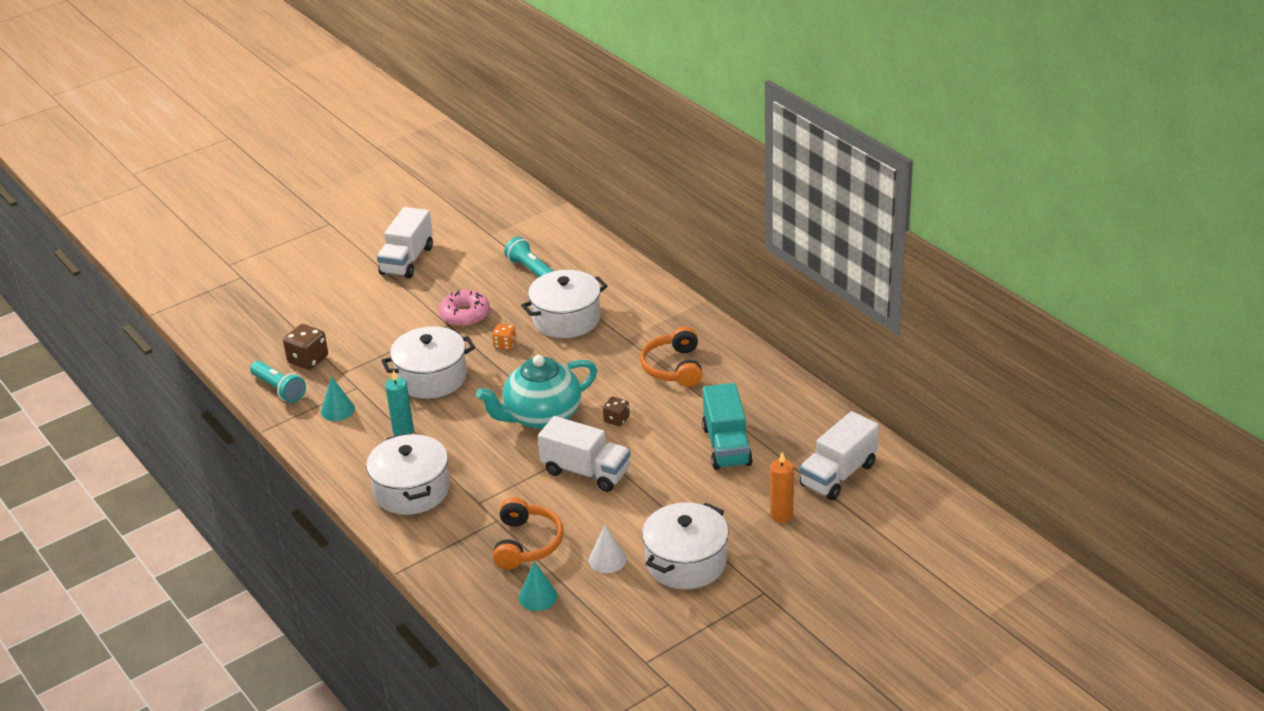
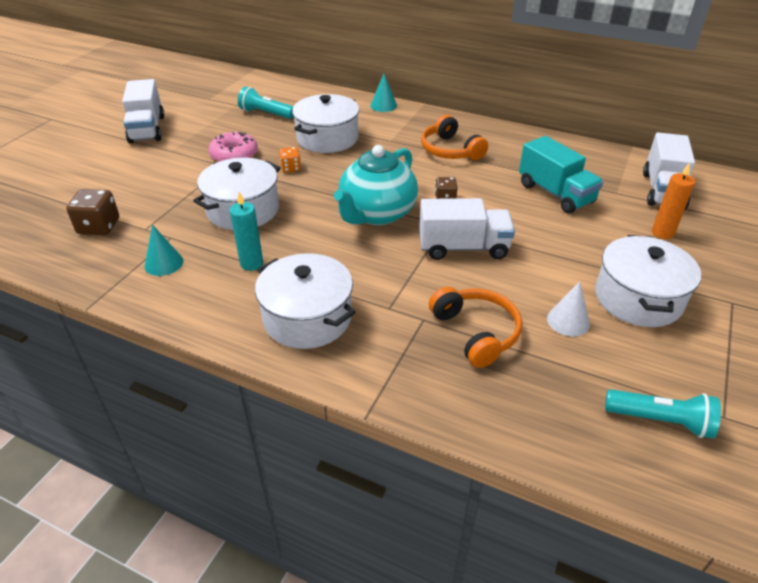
camera: 30 degrees left, 5 degrees up
turquoise flashlight [250,361,306,403] -> turquoise flashlight moved to [605,389,721,439]
turquoise cone [519,561,558,611] -> turquoise cone moved to [370,74,397,112]

